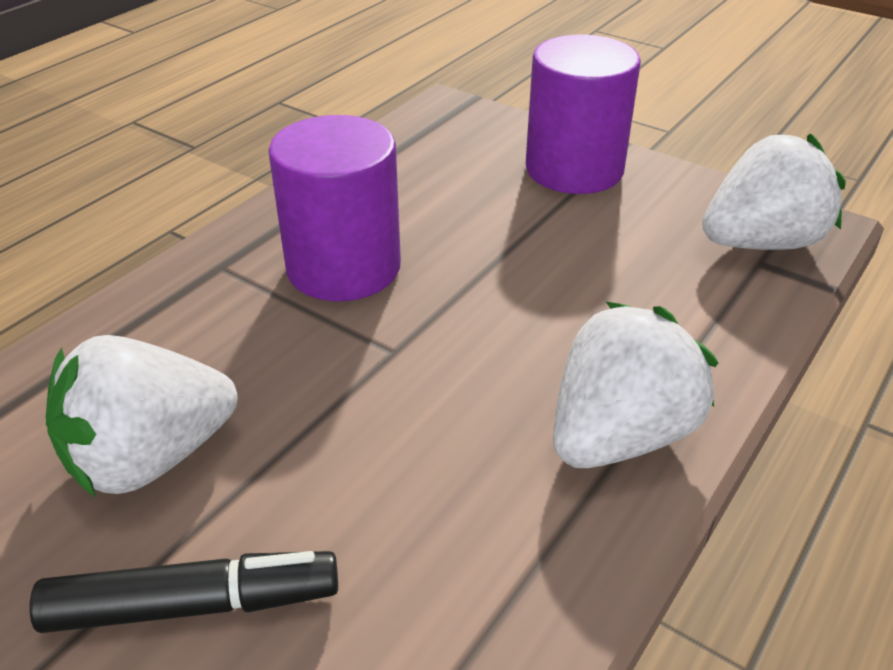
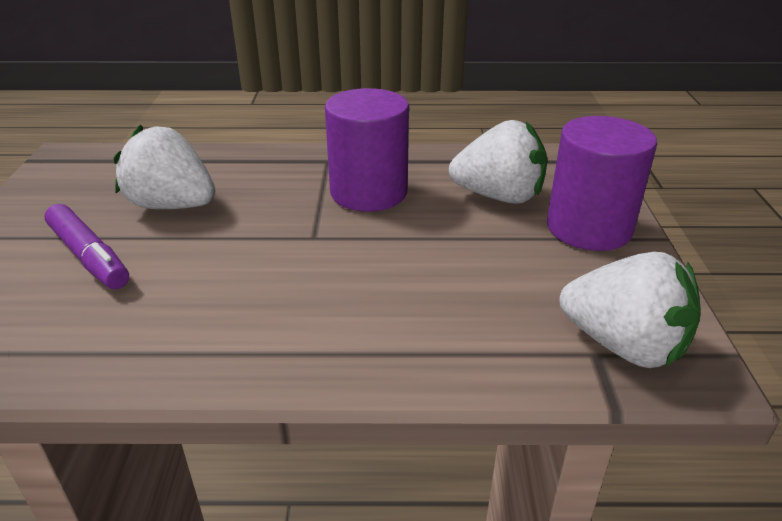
camera: 55 degrees right, 5 degrees down
black marker [29,551,338,633] -> purple marker [45,204,129,289]
white strawberry [553,301,718,468] -> white strawberry moved to [449,120,547,204]

